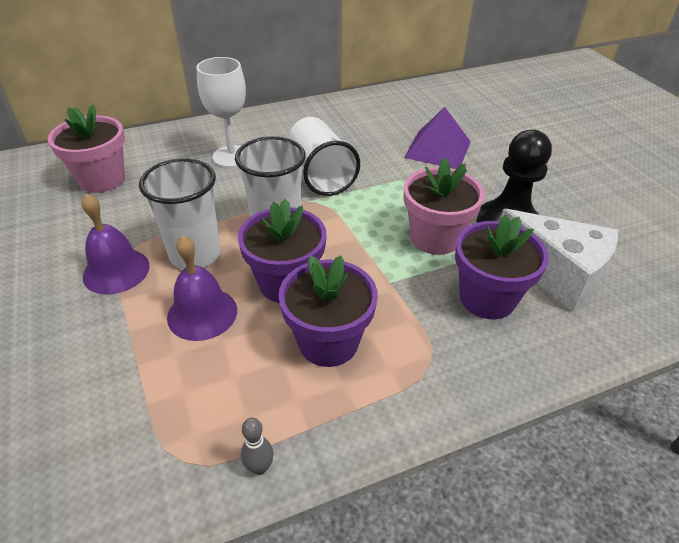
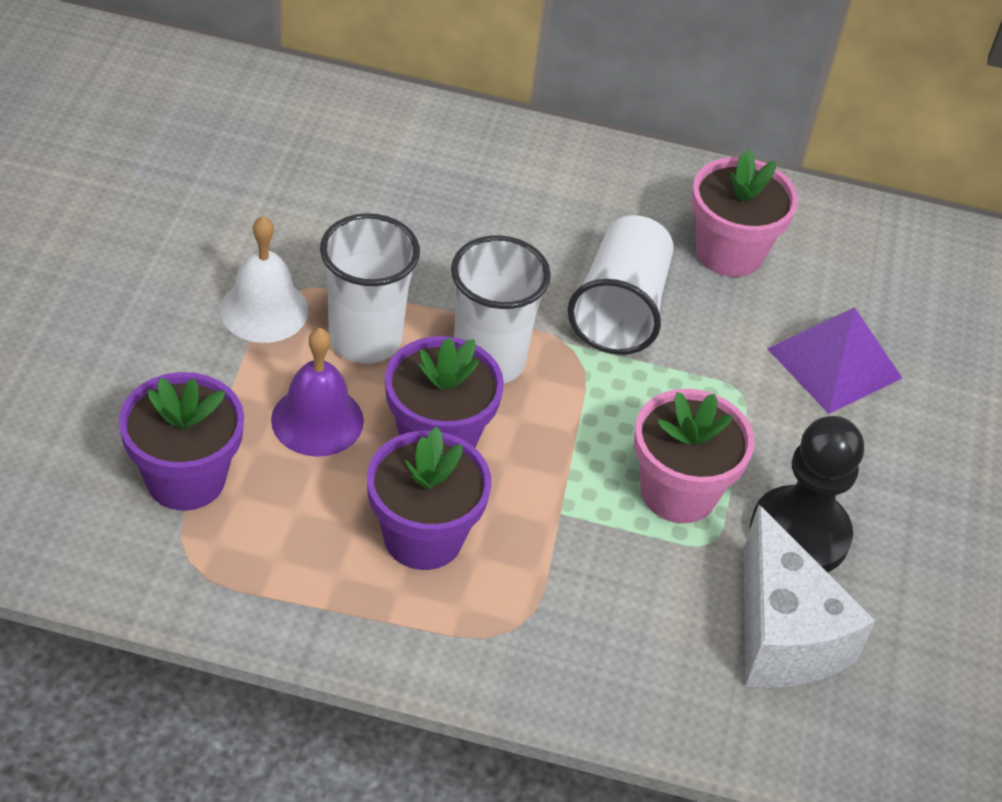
camera: 30 degrees right, 5 degrees up
pink flower pot [48,105,125,193] -> pink flower pot moved to [691,149,798,277]
purple bell [82,193,150,294] -> white bell [220,216,308,343]
white goblet [197,57,246,168] -> none
grey bowling pin [241,418,274,475] -> none
purple flower pot [455,215,549,319] -> purple flower pot moved to [119,372,244,511]

